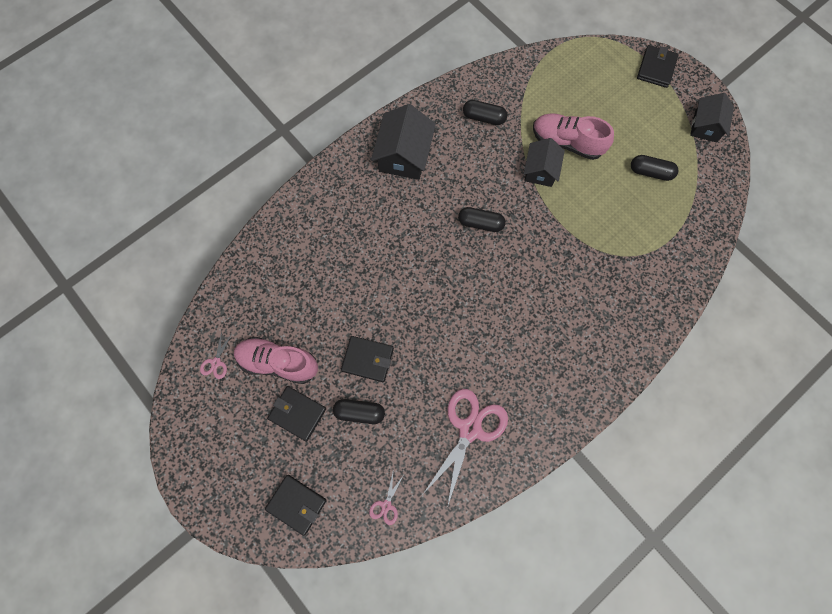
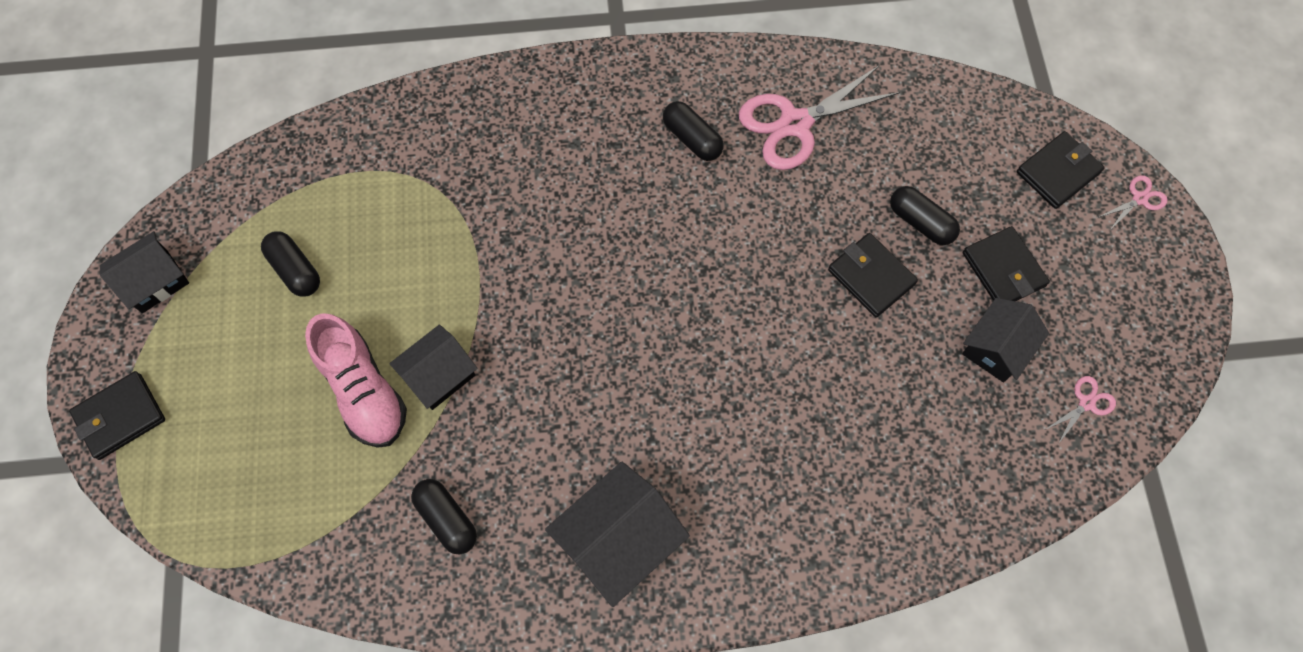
camera: 145 degrees left, 5 degrees down
pink shoe [234,337,318,384] -> black house [962,298,1049,382]
black wallet [265,475,327,536] -> black wallet turned 75 degrees clockwise [1017,131,1105,209]
pink scissors [369,473,404,525] -> pink scissors moved to [1099,175,1168,231]
black capsule [458,207,506,232] -> black capsule moved to [663,101,724,161]

